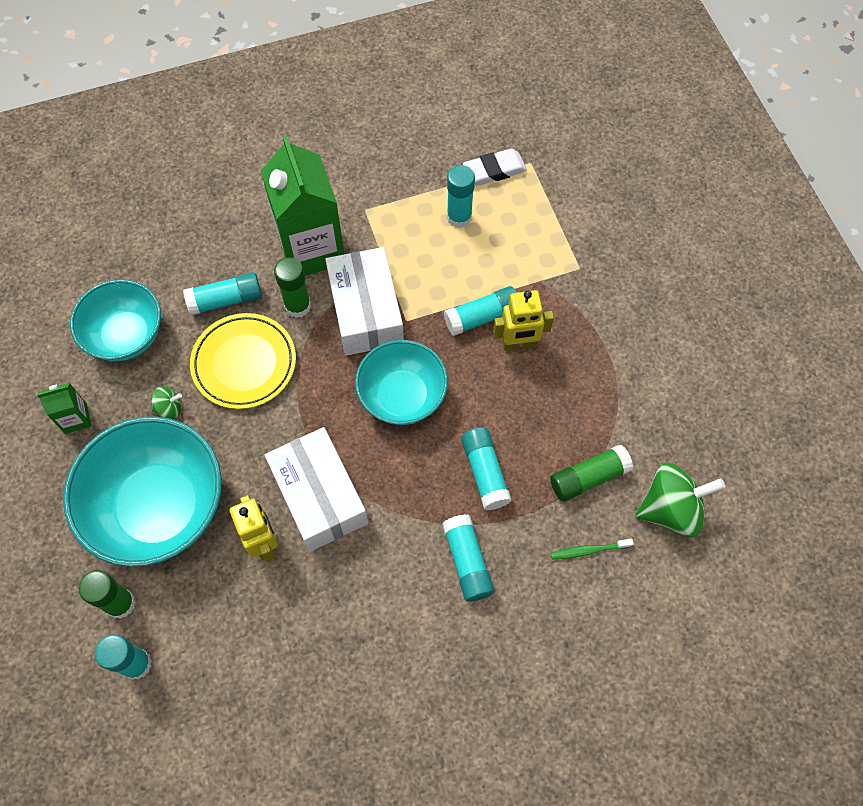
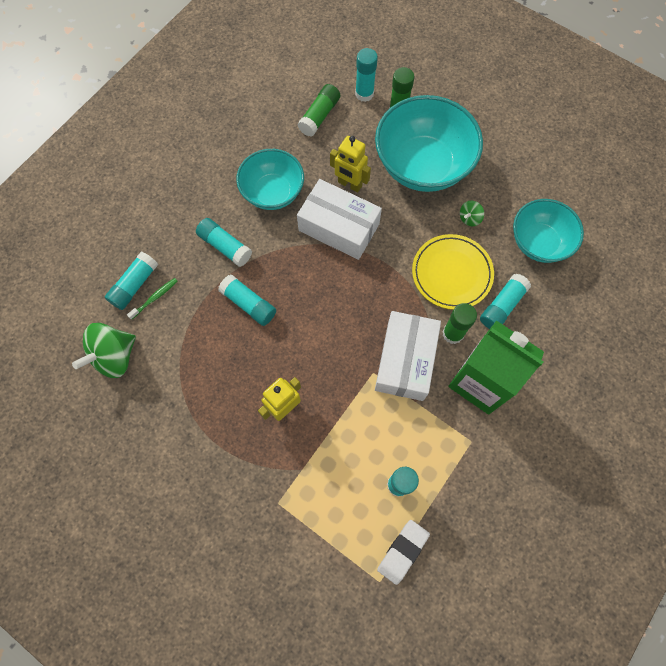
camera: 145 degrees right, 5 degrees up
green carton [37,383,91,434] -> none
white box [325,247,404,356] -> white box turned 60 degrees clockwise [375,311,441,401]
turquoise bowl [355,340,448,425] -> turquoise bowl moved to [236,149,304,210]
turquoise glue stick [444,286,517,336] -> turquoise glue stick moved to [105,252,158,310]
green glue stick [550,445,633,502] -> green glue stick moved to [297,84,340,137]

